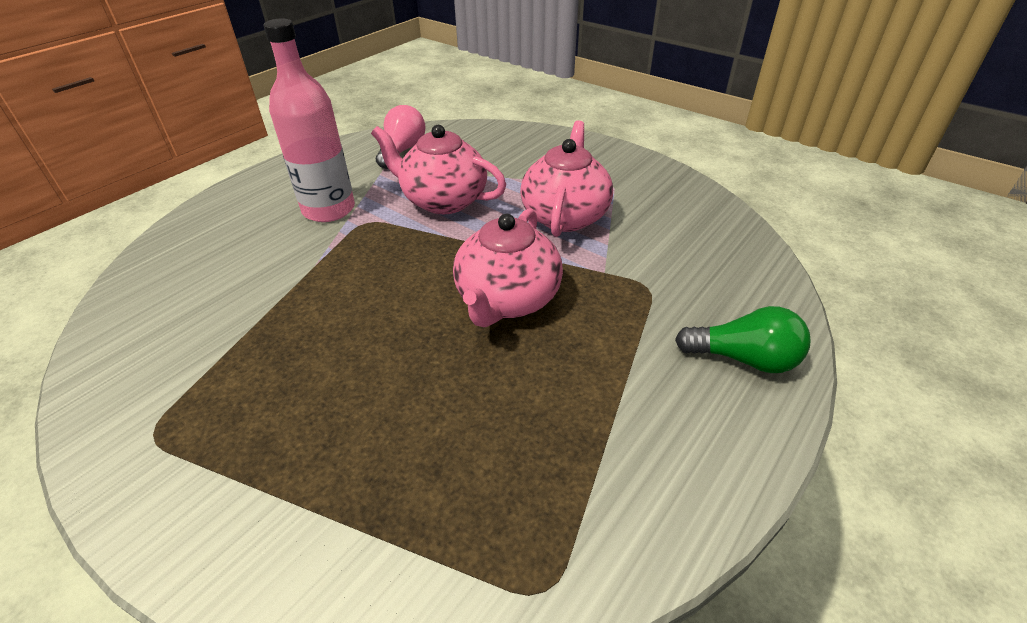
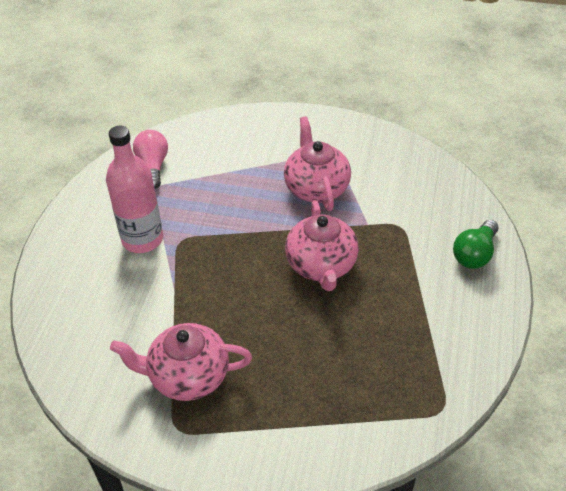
camera: 25 degrees left, 5 degrees up
pink teapot [371,125,506,214] -> pink teapot moved to [110,323,252,401]
green light bulb [675,306,810,373] -> green light bulb turned 135 degrees clockwise [453,220,498,269]

